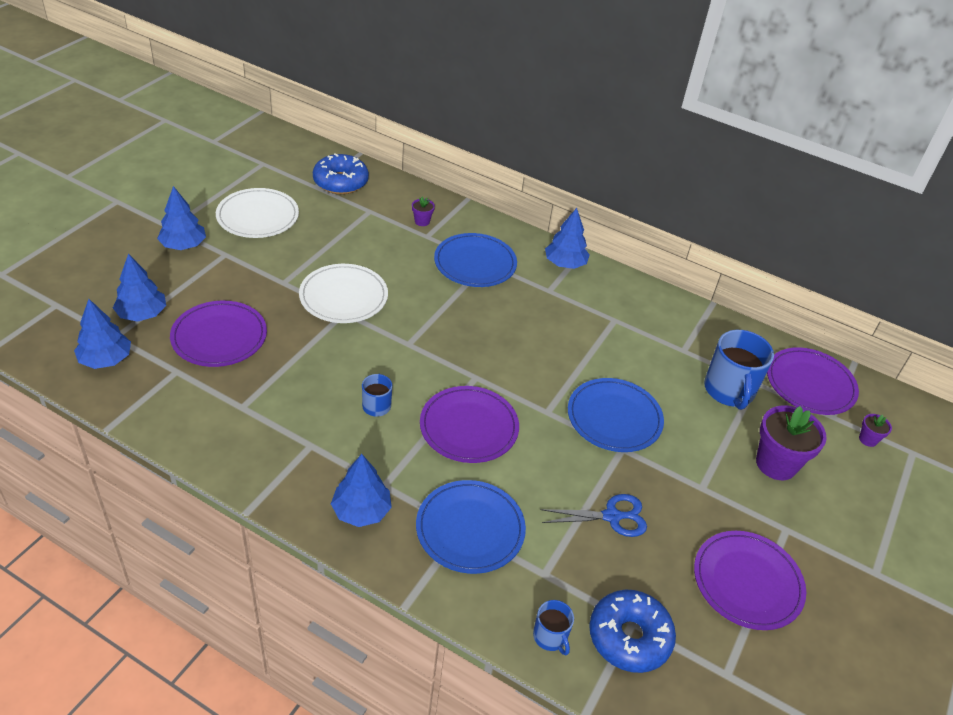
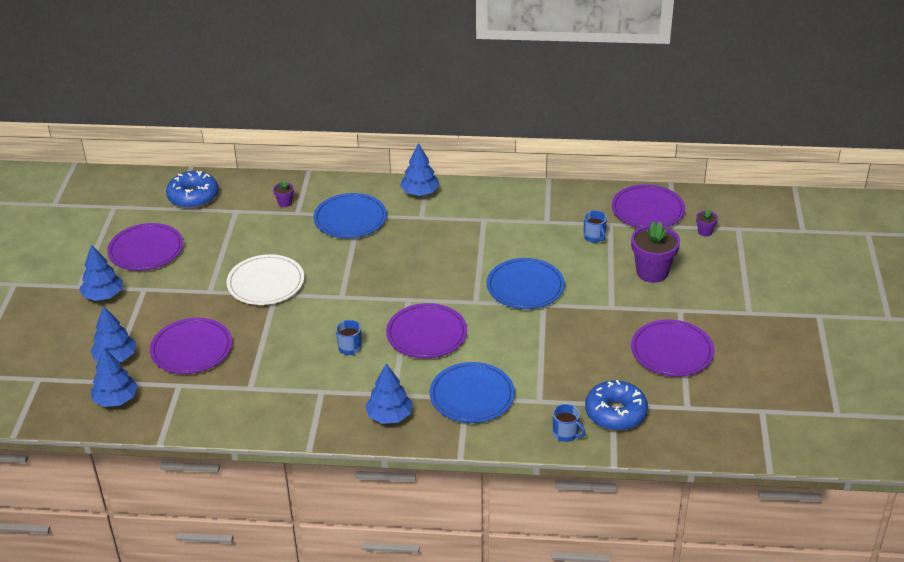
camera: 20 degrees left, 5 degrees down
white plate [216,188,299,238] -> purple plate [107,223,183,271]
blue scissors [541,494,647,537] -> none
blue mug [704,330,774,410] -> blue mug [583,210,607,243], size x0.52

